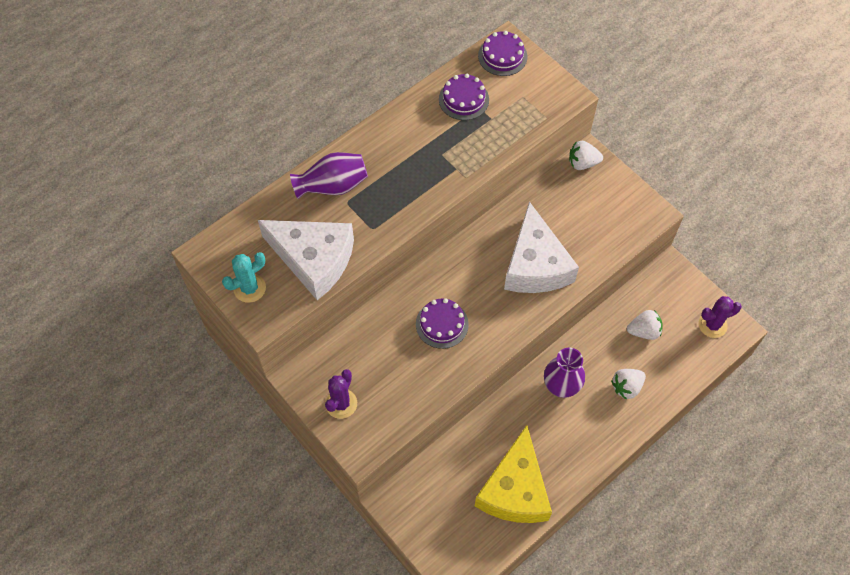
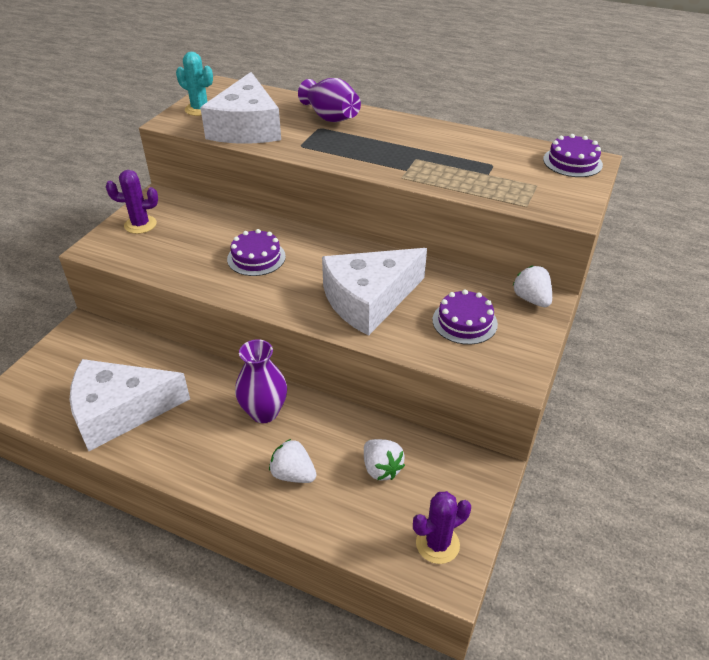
camera: 65 degrees right, 20 degrees down
purple cake [439,74,489,120] -> purple cake moved to [433,289,498,345]
yellow cheese [475,425,552,523] -> white cheese [70,359,190,451]
purple cactus [699,296,742,338] -> purple cactus turned 75 degrees counterclockwise [413,491,471,564]

